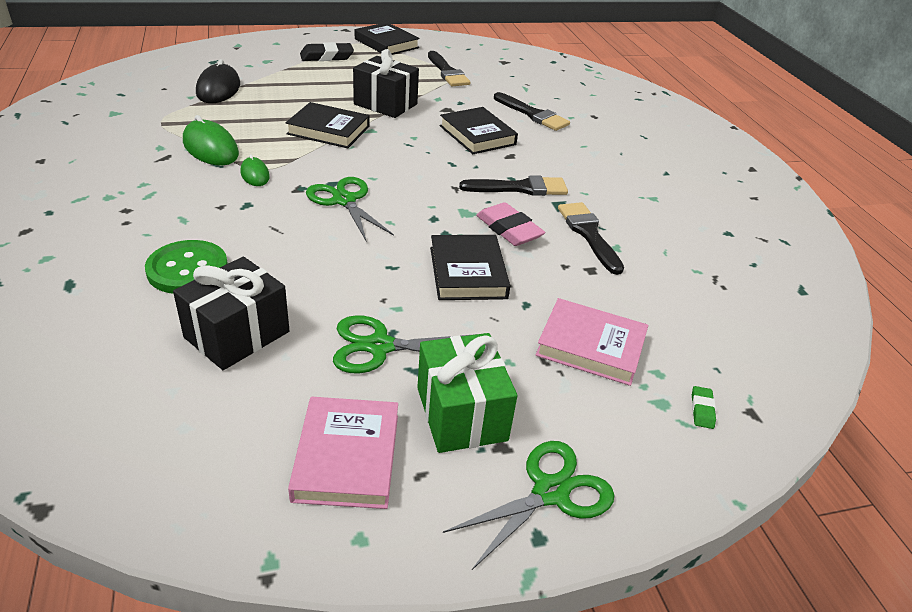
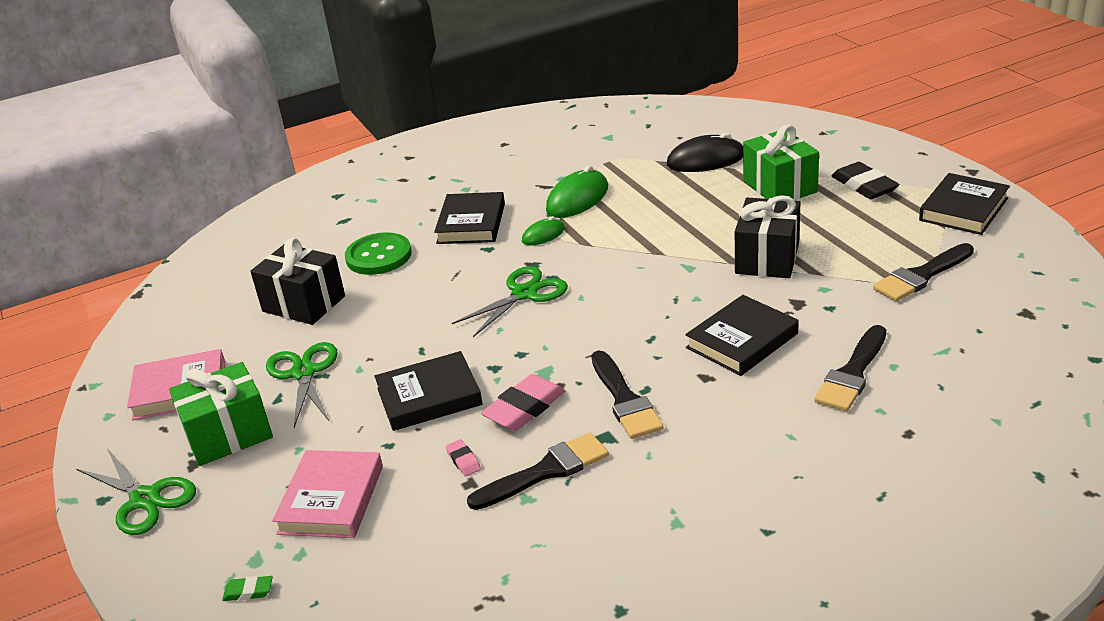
camera: 85 degrees right, 5 degrees down
black book [286,102,370,148] -> black book moved to [434,192,505,244]
none -> pink eraser [445,439,481,477]
none -> green gift [743,125,819,200]

